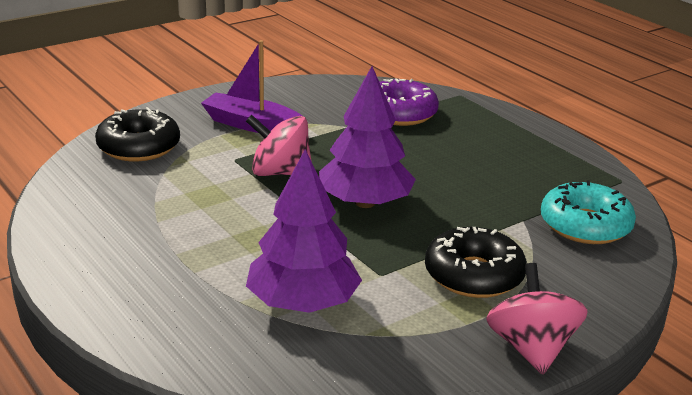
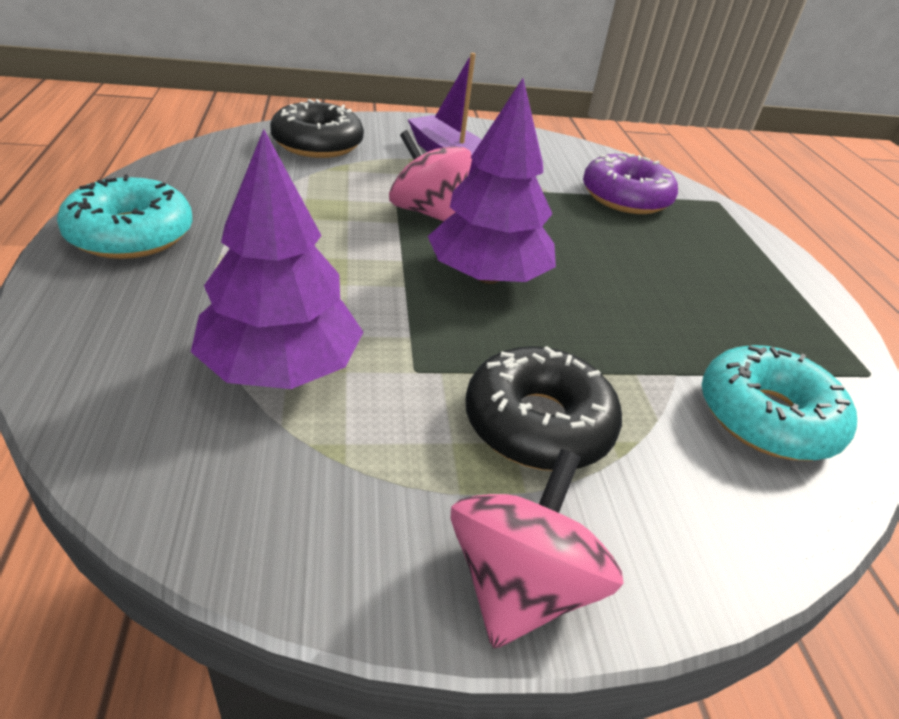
camera: 25 degrees right, 10 degrees up
none -> turquoise donut [57,175,192,259]

